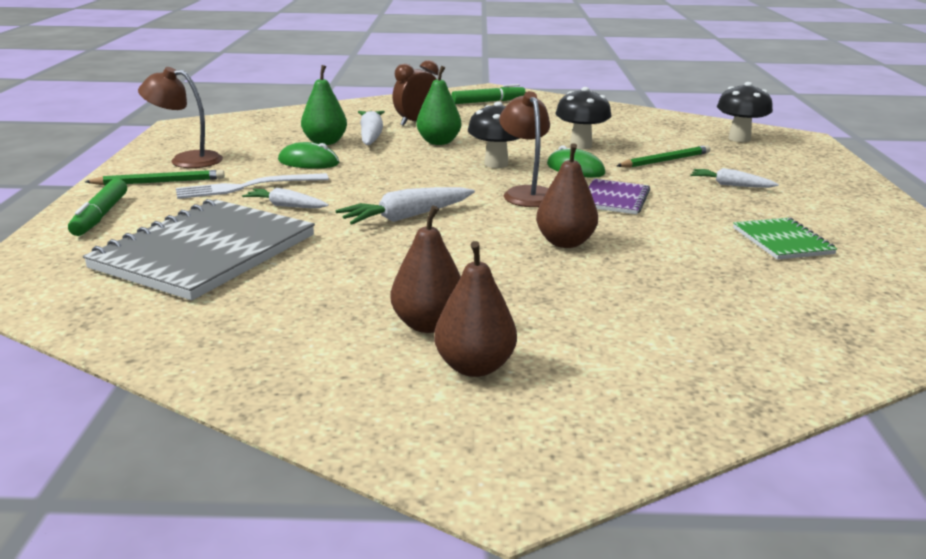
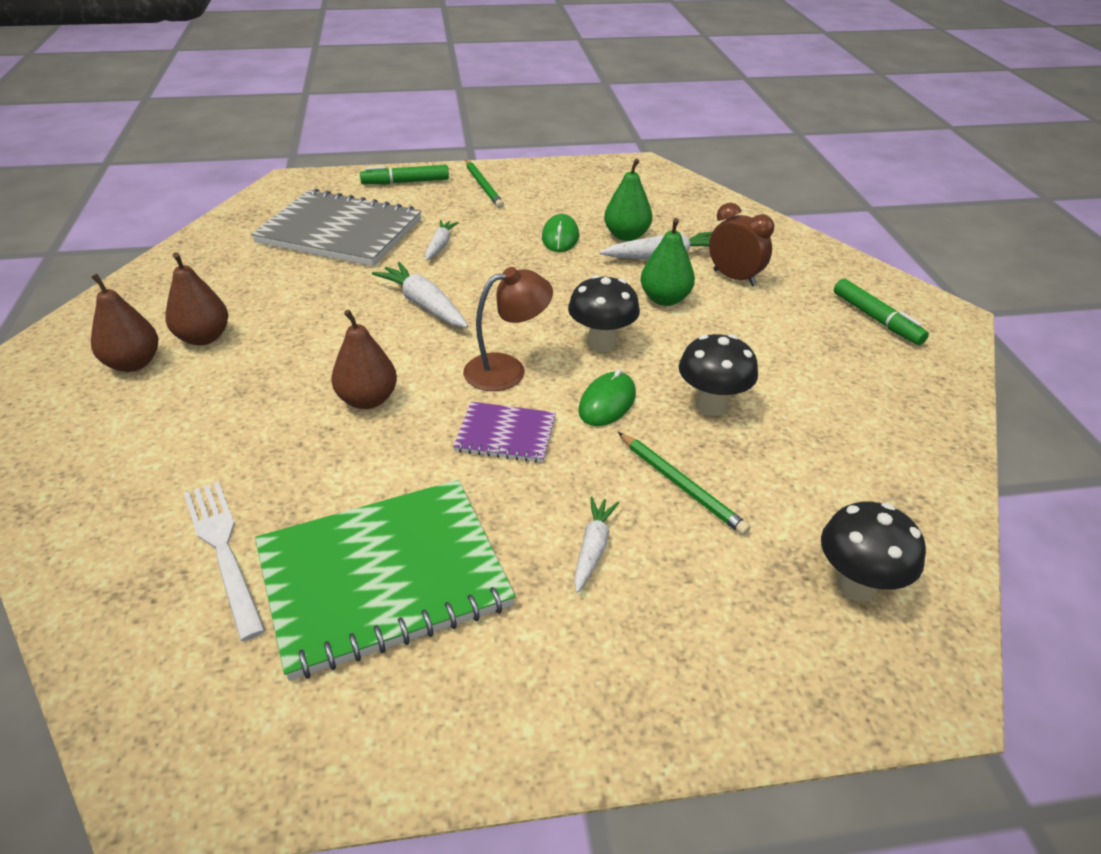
camera: 80 degrees right, 15 degrees up
brown lamp [138,67,223,168] -> none
white fork [176,173,329,199] -> white fork moved to [184,482,266,641]
green notebook [733,218,837,260] -> green notebook [255,480,516,681], size x2.03

